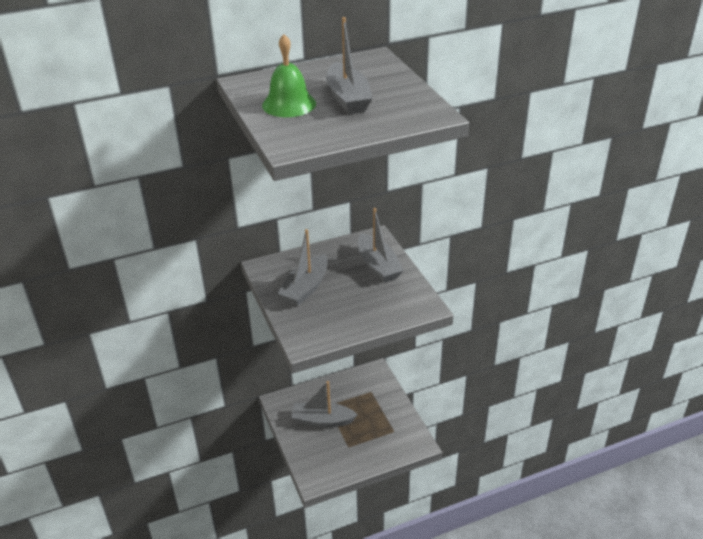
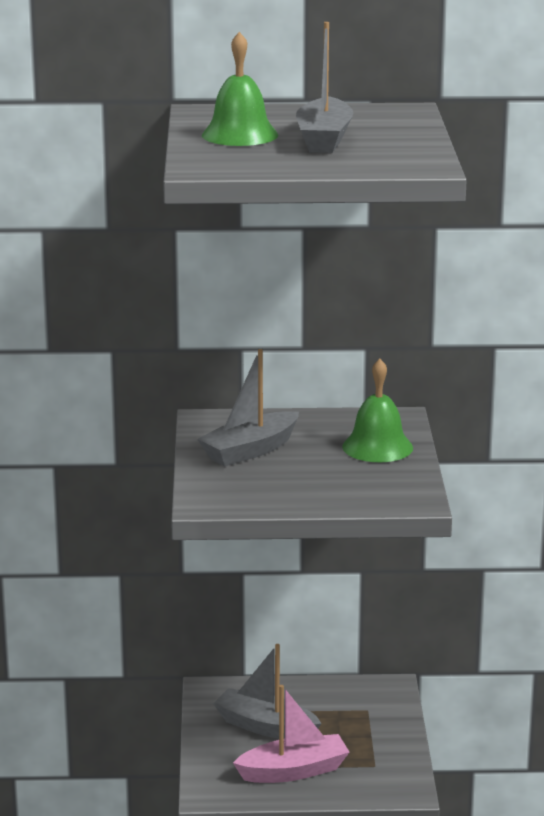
camera: 20 degrees right, 15 degrees down
grey boat [358,208,404,283] -> green bell [342,359,413,462]
none -> pink boat [233,685,350,783]

